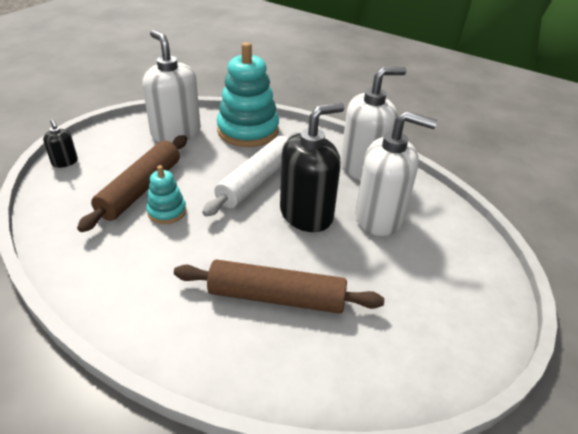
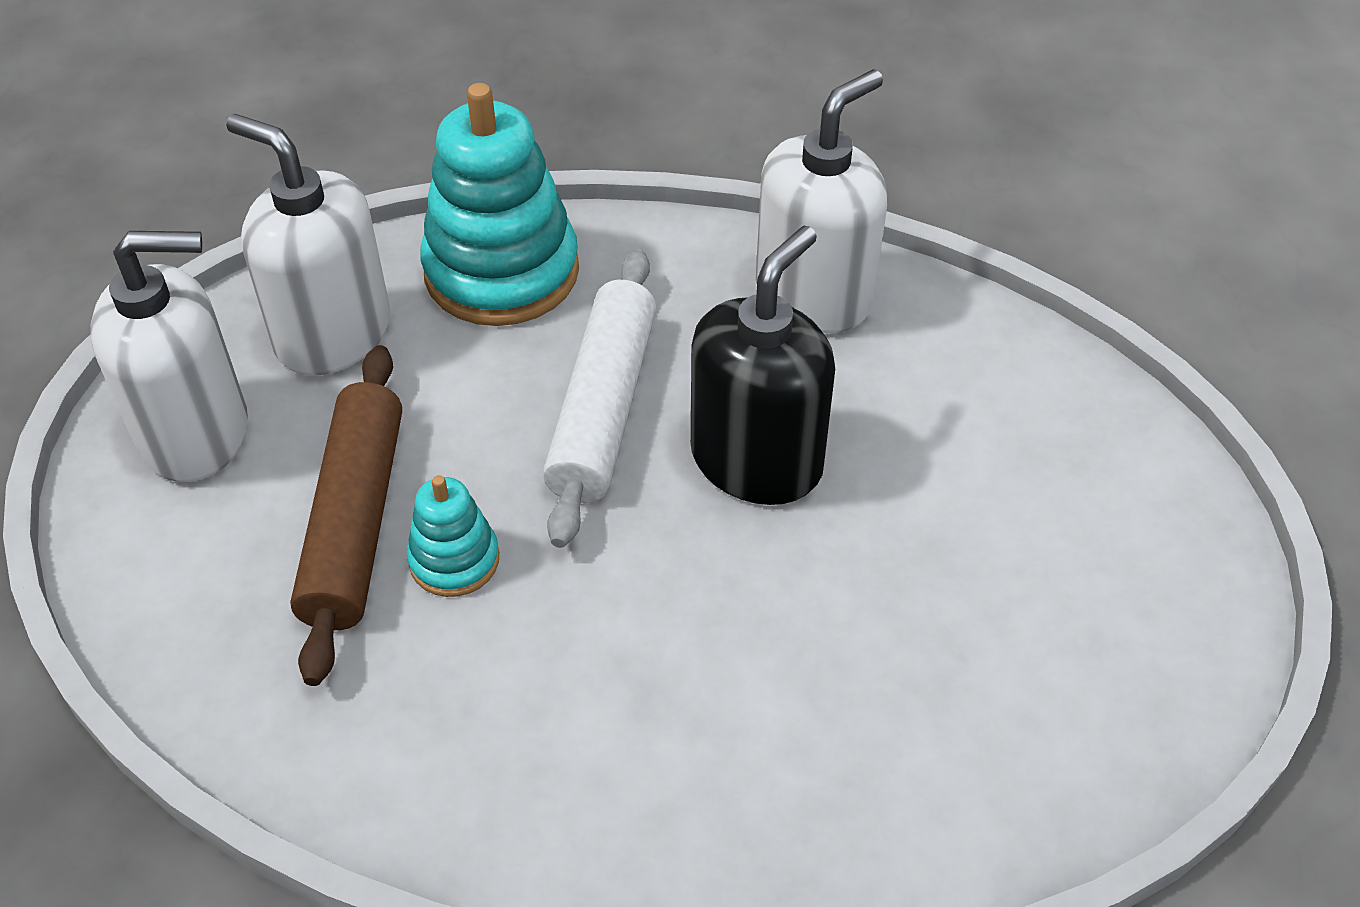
camera: 20 degrees left, 10 degrees up
black soap dispenser [43,119,78,168] -> none
brown rolling pin [174,260,384,314] -> none
white soap dispenser [356,111,437,236] -> white soap dispenser moved to [90,231,248,482]

